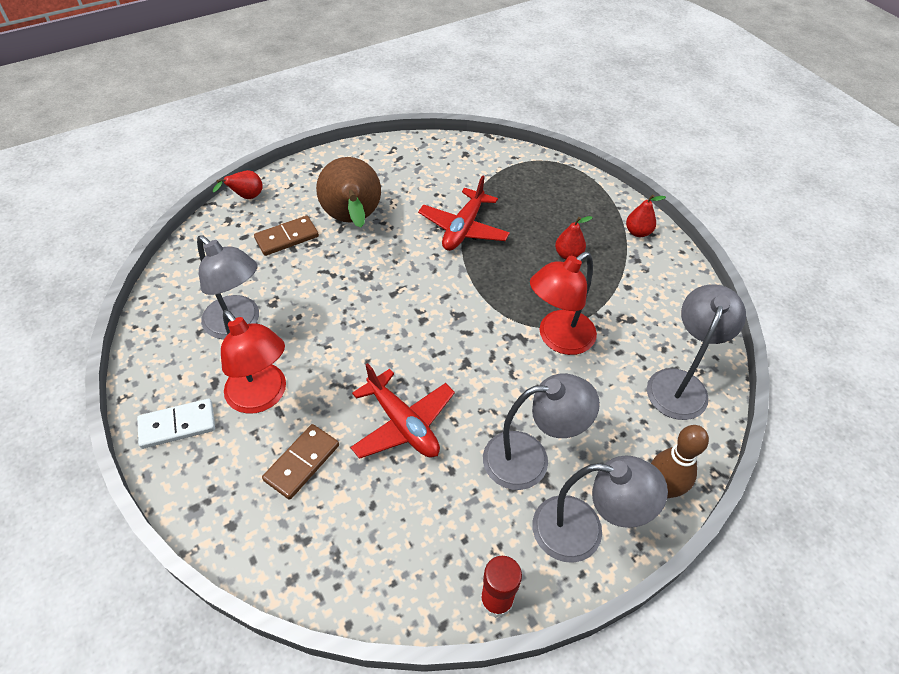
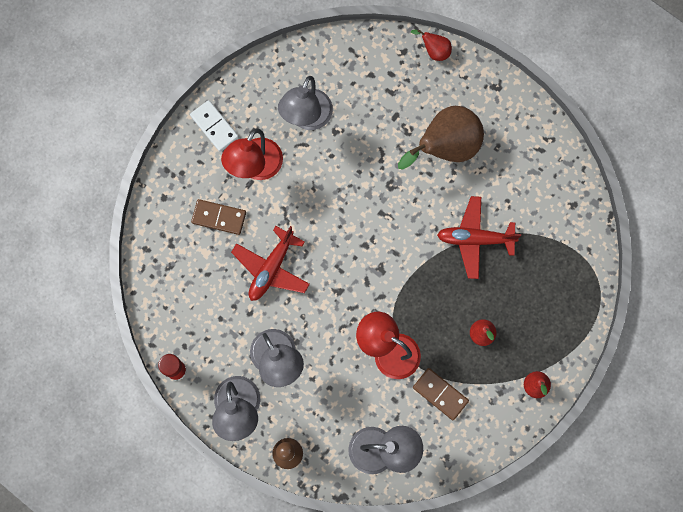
camera: 70 degrees right, 25 degrees up
brown domino [254,216,319,256] -> brown domino moved to [413,368,469,420]

